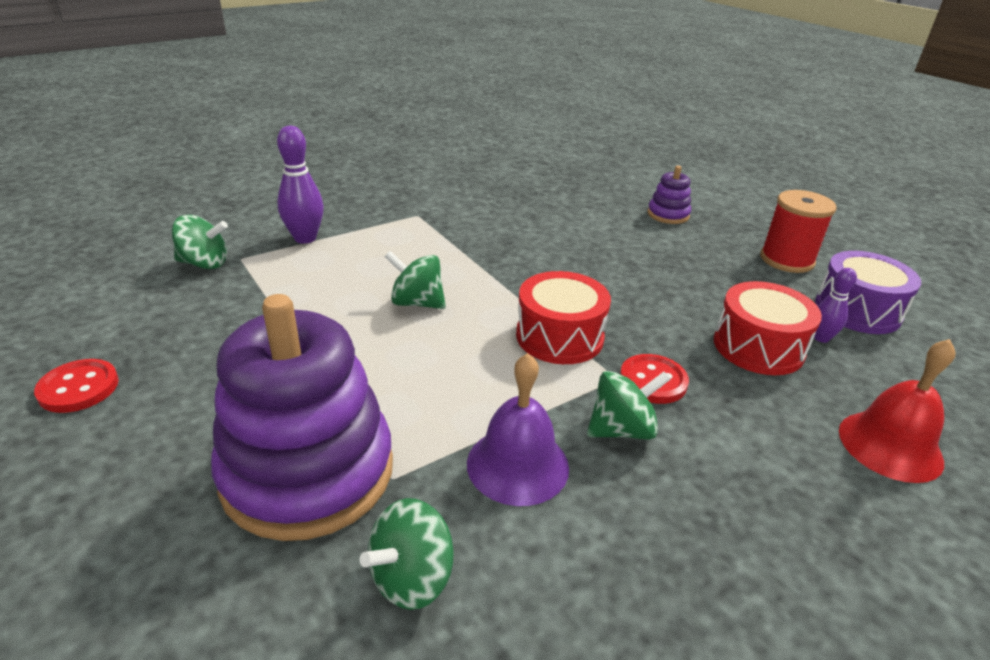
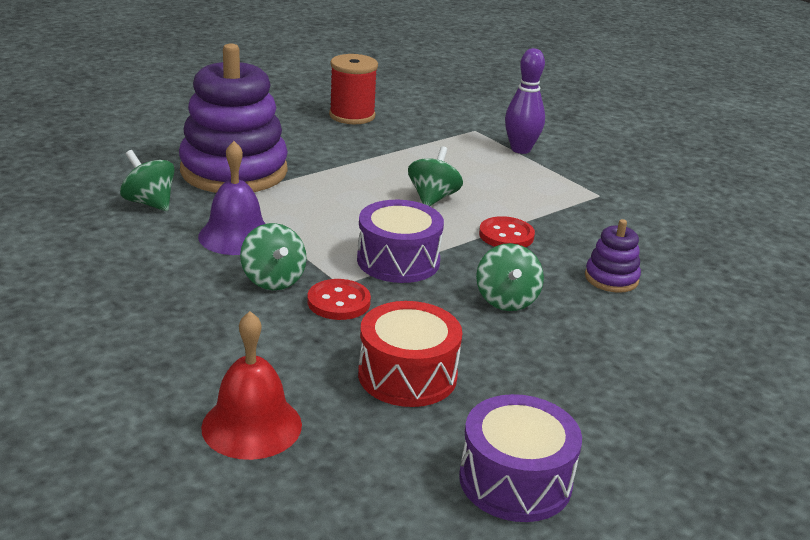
camera: 85 degrees right, 5 degrees down
red button [34,359,119,413] -> red button moved to [479,216,535,247]
green spinning top [172,215,228,269] -> green spinning top moved to [476,243,544,311]
red drum [516,271,611,364] -> purple drum [357,200,444,283]
purple stacking toy [648,166,691,224] -> purple stacking toy moved to [585,219,641,293]
red spool [760,190,836,273] -> red spool moved to [329,54,378,124]
purple bowling pin [814,268,857,343] -> none

